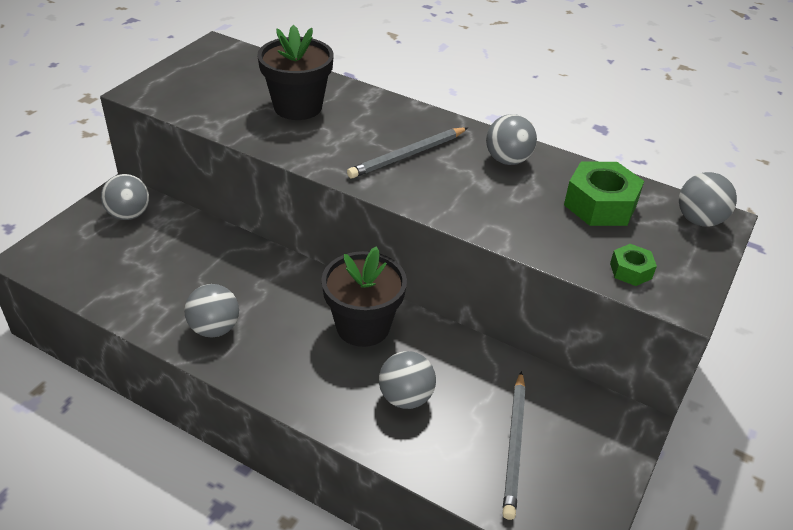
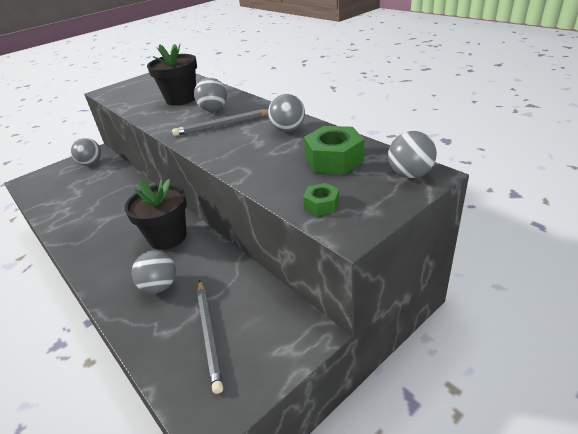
camera: 25 degrees right, 5 degrees down
grey ball [184,284,239,337] -> grey ball moved to [194,78,227,112]
grey pencil [503,371,526,520] -> grey pencil turned 45 degrees counterclockwise [197,280,223,394]

